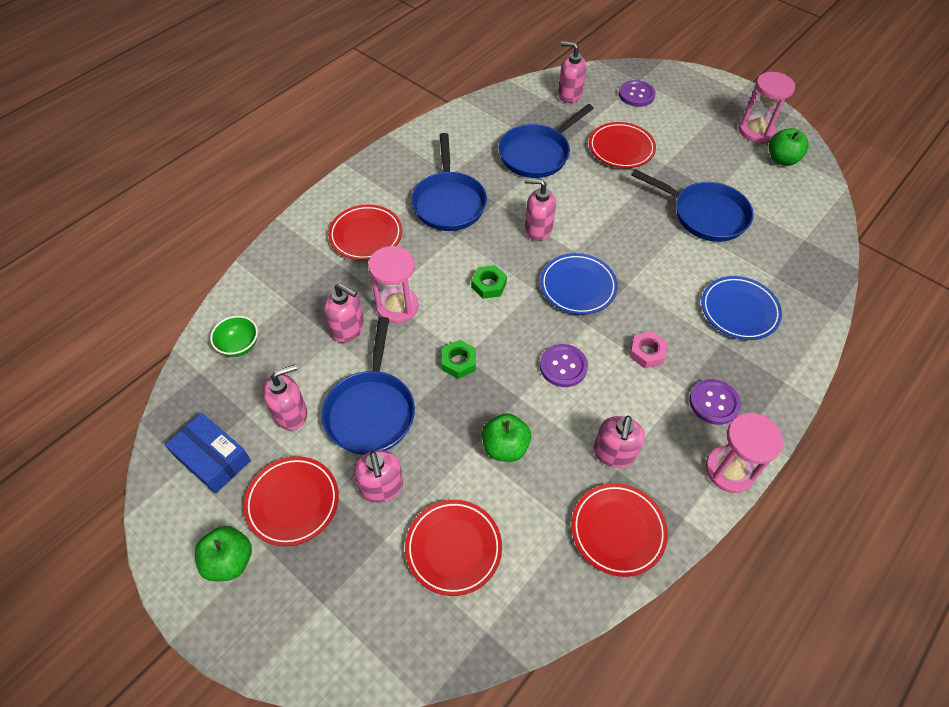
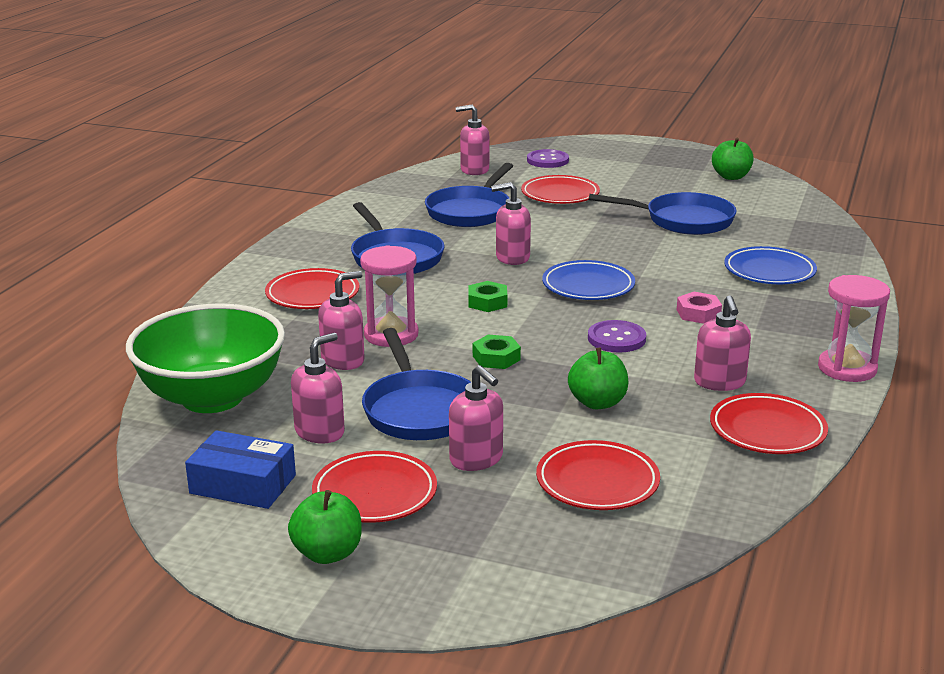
camera: 20 degrees left, 30 degrees down
green bowl [210,316,258,357] -> green bowl [126,303,285,413], size x2.48
pink soap dispenser [324,283,364,342] -> pink soap dispenser turned 45 degrees counterclockwise [318,271,365,370]
purple button [689,379,741,425] -> none
pink hourglass [739,72,795,142] -> none

